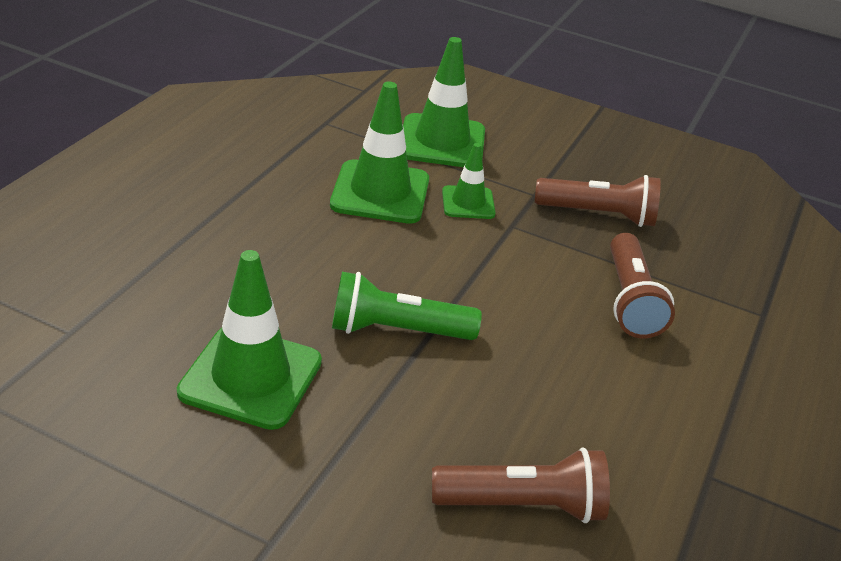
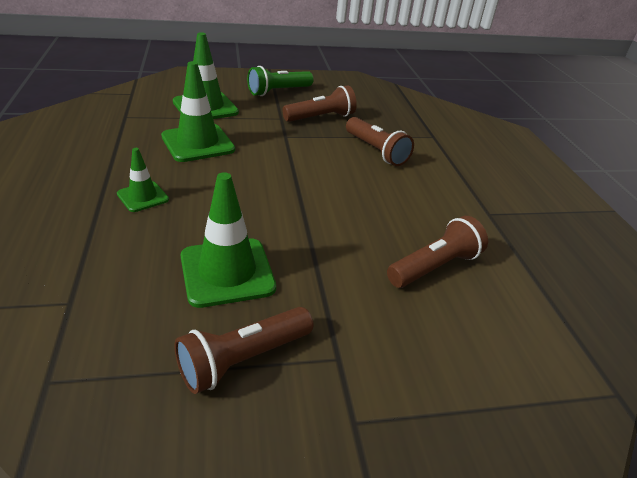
camera: 35 degrees left, 0 degrees up
green flashlight [332,272,482,340] -> green flashlight moved to [247,66,314,96]
green traffic cone [442,143,496,219] -> green traffic cone moved to [117,148,169,212]
none -> brown flashlight [174,307,314,394]

